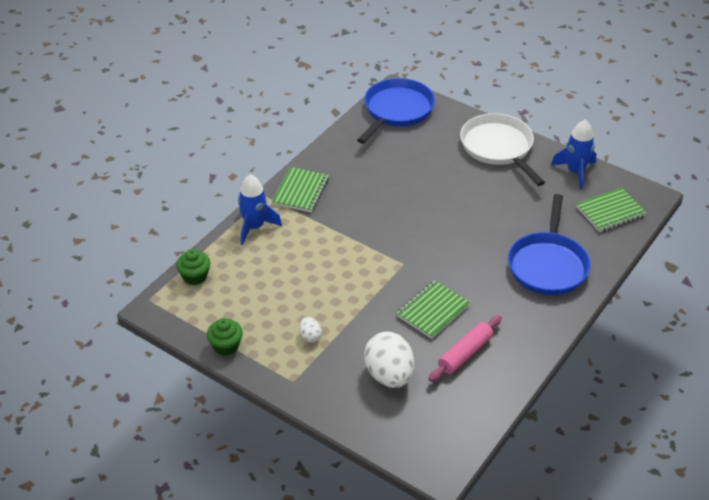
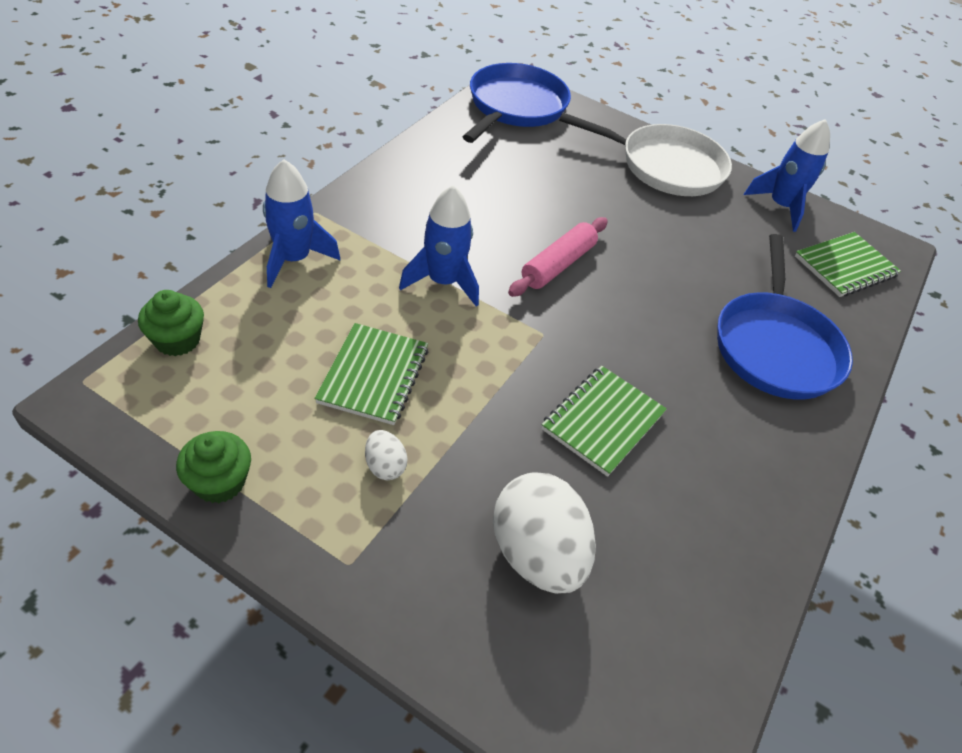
camera: 10 degrees left, 5 degrees up
green notebook [272,167,329,212] -> green notebook moved to [314,323,428,425]
pink rolling pin [428,315,502,382] -> pink rolling pin moved to [508,217,608,297]
white pan [460,113,545,186] -> white pan turned 135 degrees clockwise [559,112,732,196]
none -> blue rocket [399,185,479,307]

